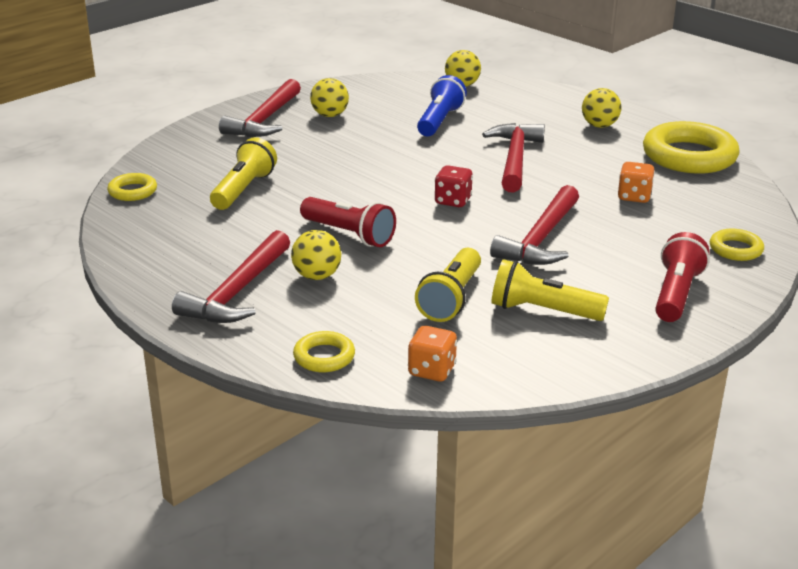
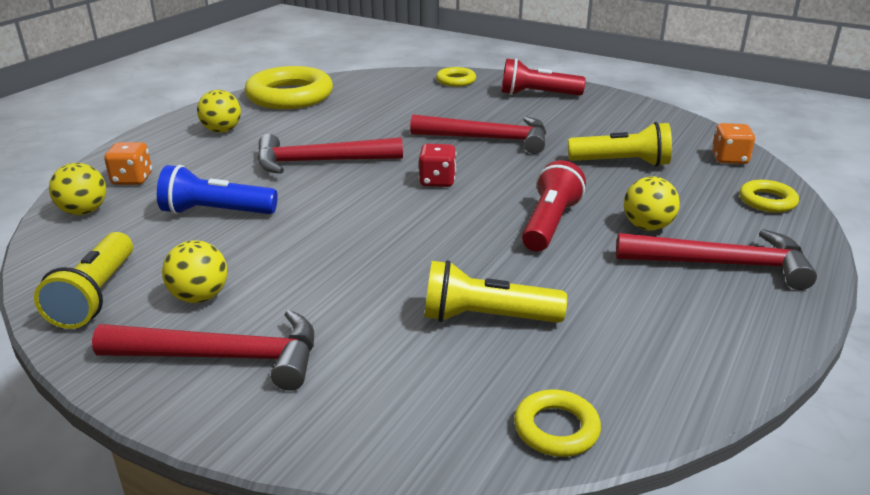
camera: 105 degrees left, 0 degrees up
yellow flashlight [492,259,609,321] -> yellow flashlight moved to [34,232,133,329]
orange dice [618,162,655,203] -> orange dice moved to [104,142,152,185]

